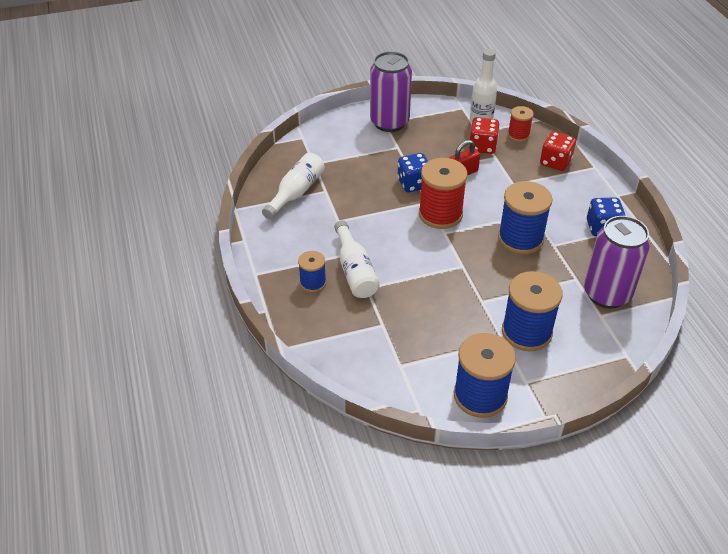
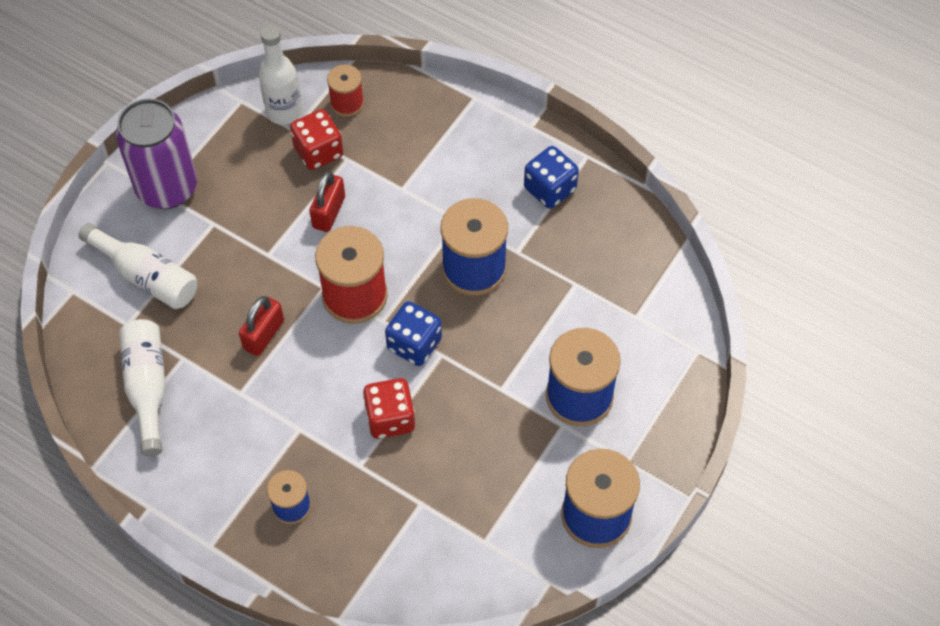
camera: 40 degrees left, 15 degrees up
white bottle [334,220,379,298] -> white bottle moved to [78,223,197,309]
blue dice [397,153,428,192] -> blue dice moved to [385,301,442,366]
red dice [540,132,576,171] -> red dice moved to [363,378,415,439]
purple can [584,216,650,308] -> none
none -> red padlock [239,296,284,356]

